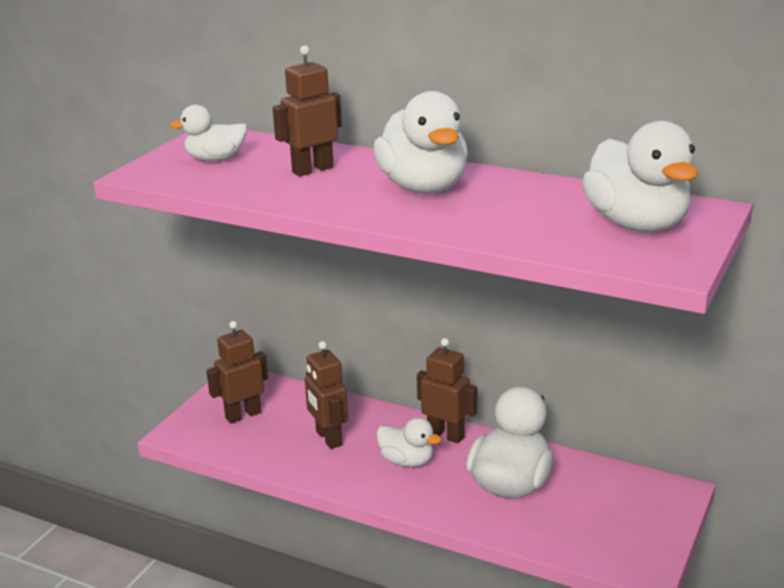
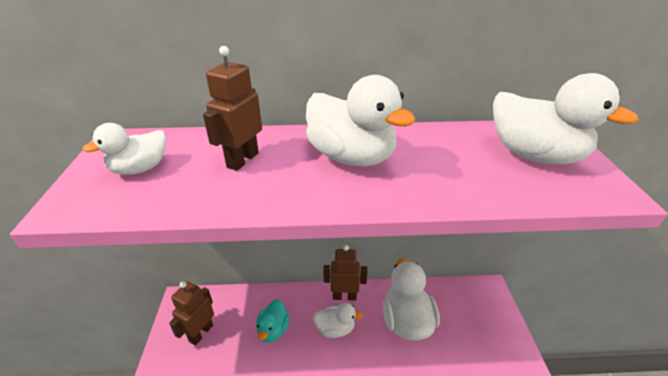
camera: 30 degrees left, 10 degrees up
brown robot [305,341,348,449] -> turquoise duck [256,300,290,342]

